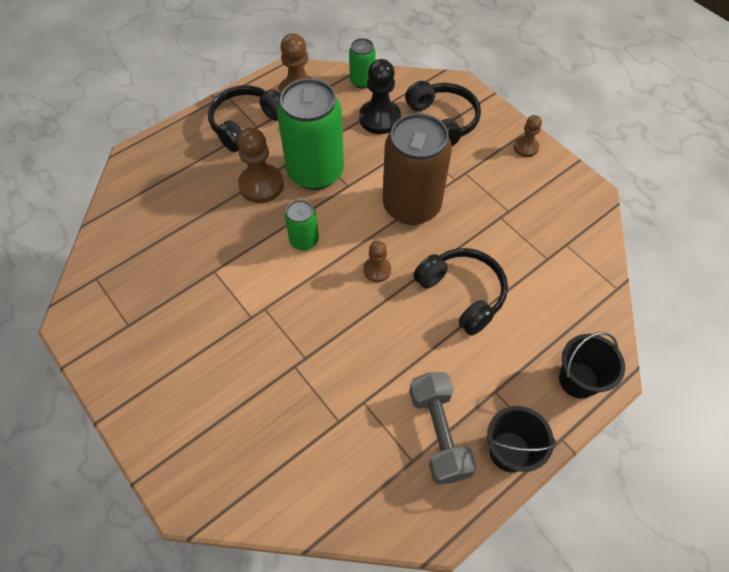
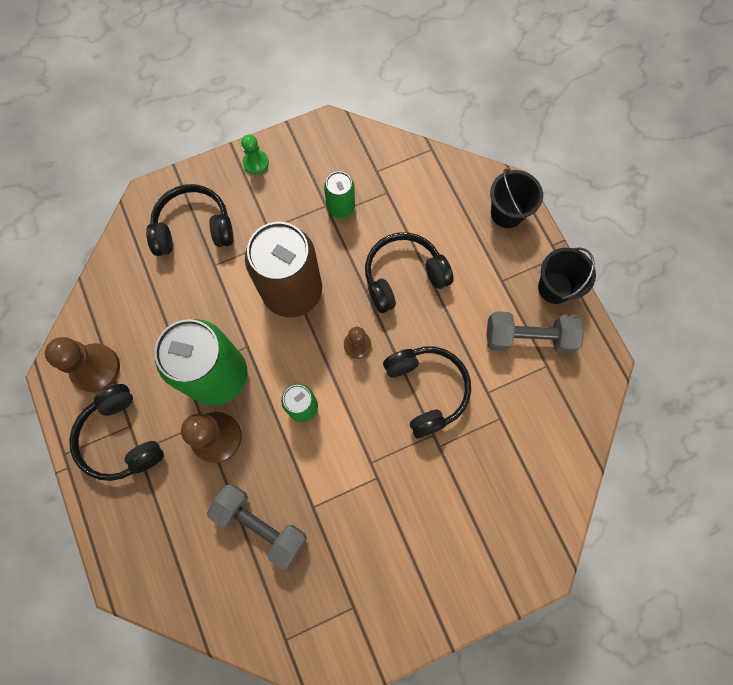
camera: 75 degrees left, 15 degrees up
green can [349,38,376,89] -> green can moved to [324,171,355,218]
black pawn [359,59,401,134] -> none
brown pawn [514,115,542,157] -> green pawn [241,135,269,175]
none -> grey dumbbell [207,485,307,569]
none -> black headphones [383,347,471,438]

